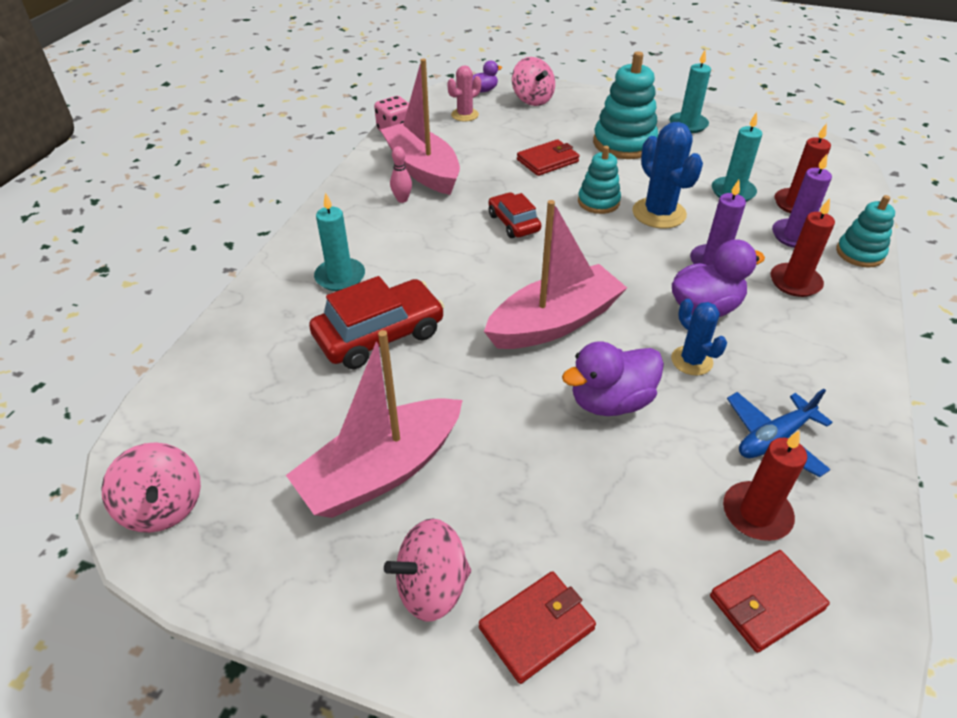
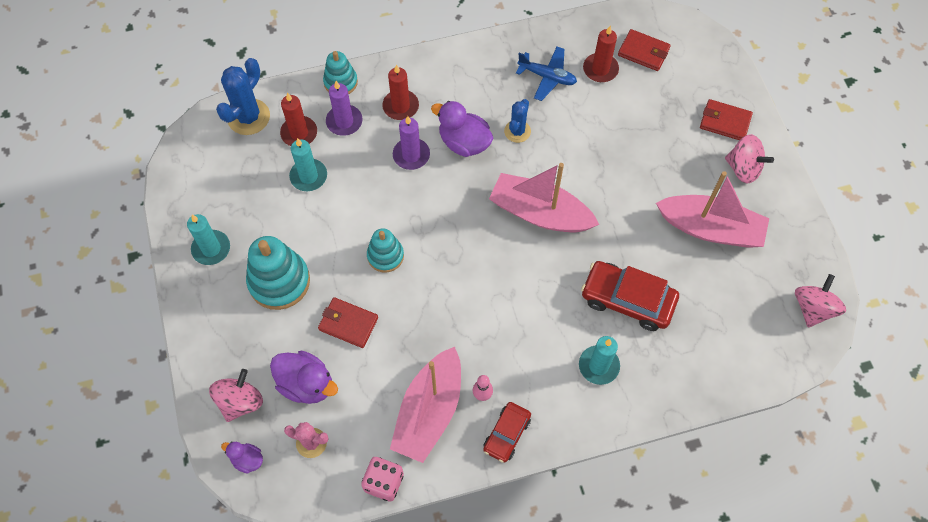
camera: 125 degrees left, 20 degrees up
red car [488,192,541,238] -> red car moved to [483,402,531,463]
purple duck [562,342,664,416] -> purple duck moved to [270,351,338,404]
blue cactus [632,122,703,229] -> blue cactus moved to [216,58,270,135]

